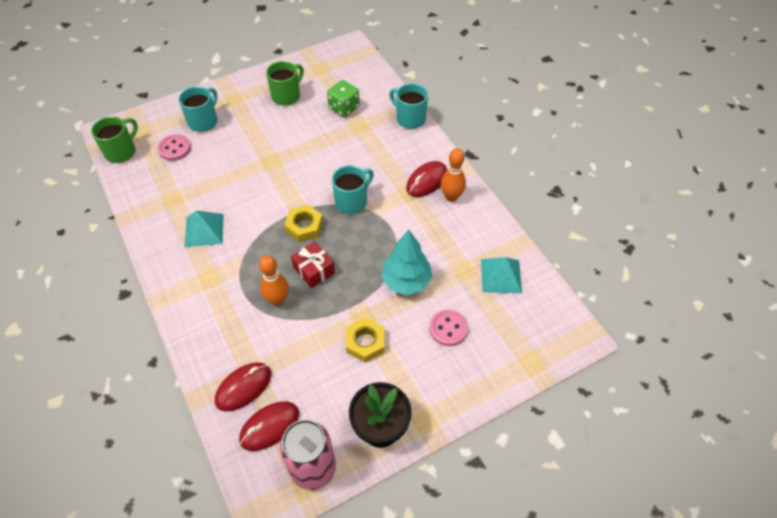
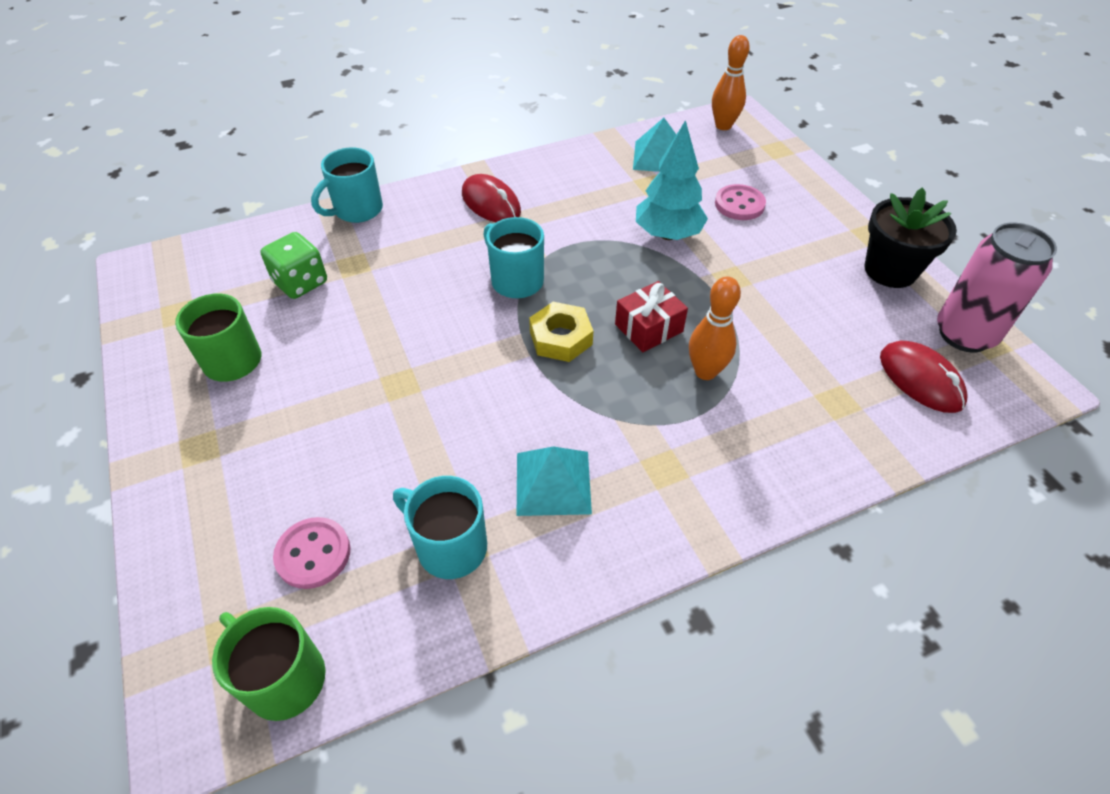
camera: 85 degrees left, 5 degrees down
turquoise mug [179,86,217,132] -> turquoise mug moved to [393,476,487,579]
red mouse [215,362,271,412] -> none
yellow nut [346,317,384,363] -> none
orange bowling pin [441,148,466,202] -> orange bowling pin moved to [712,35,750,130]

